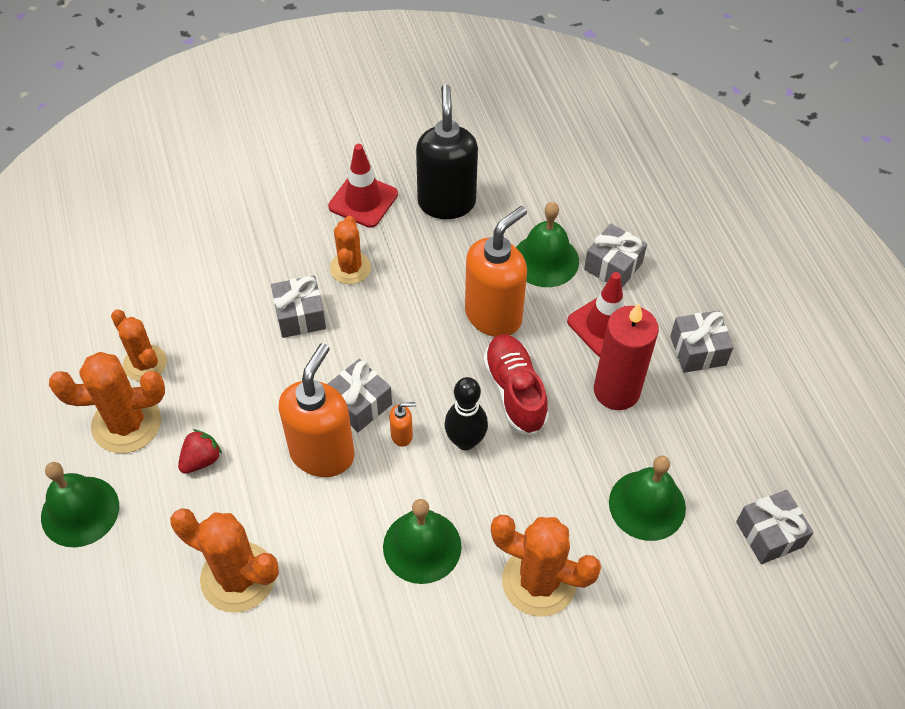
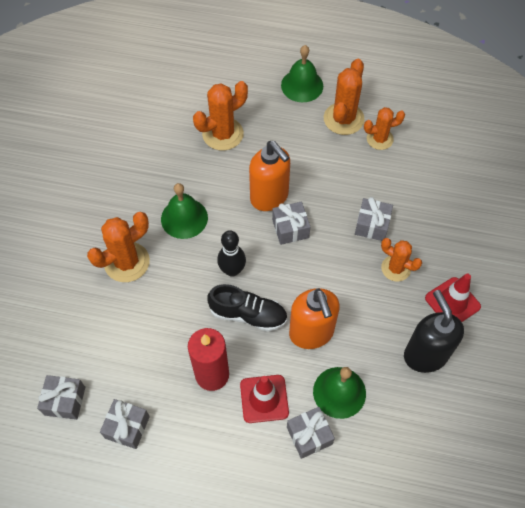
camera: 120 degrees right, 5 degrees up
red strawberry [178,429,222,474] -> none
orange soap dispenser [389,402,416,447] -> none
black soap dispenser [416,84,478,219] -> black soap dispenser turned 135 degrees counterclockwise [404,290,464,373]
red shoe [483,334,549,436] -> black shoe [207,284,288,332]
green bell [609,456,686,541] -> none
grey gift [670,310,734,373] -> grey gift moved to [100,399,150,449]

